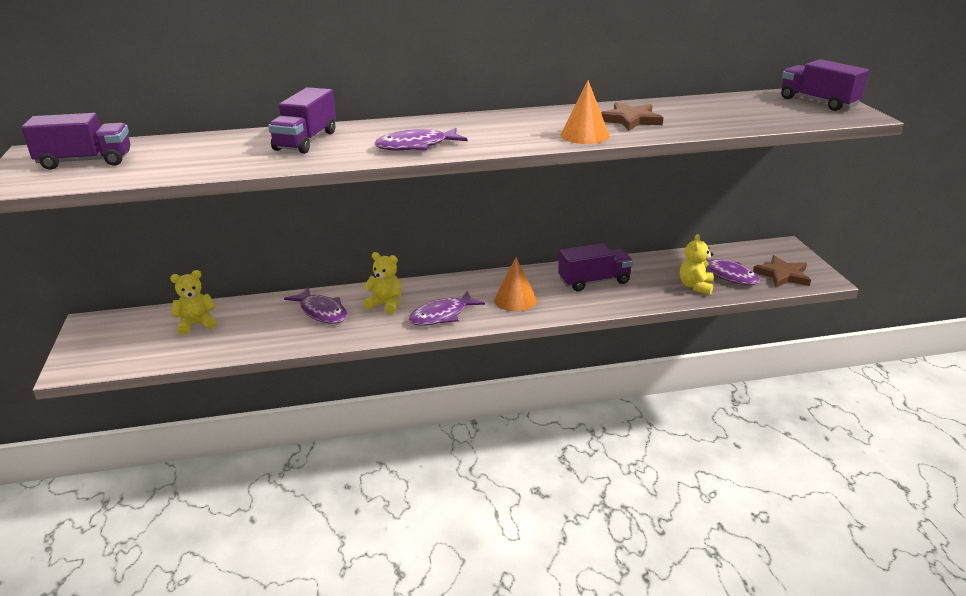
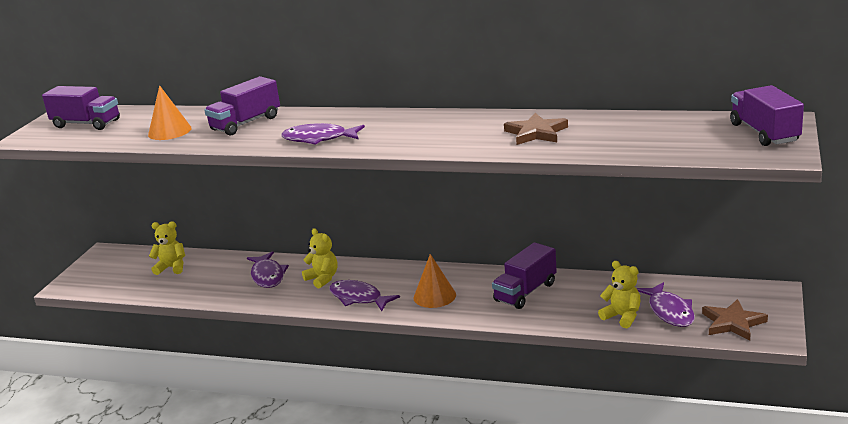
camera: 30 degrees right, 5 degrees down
purple fish [409,291,485,326] -> purple fish turned 45 degrees clockwise [329,280,400,311]
purple truck [558,243,633,291] -> purple truck turned 120 degrees clockwise [492,242,557,309]
orange cone [561,80,610,144] -> orange cone moved to [148,85,192,140]
yellow teddy bear [680,234,714,295] -> yellow teddy bear turned 90 degrees clockwise [598,261,641,328]

